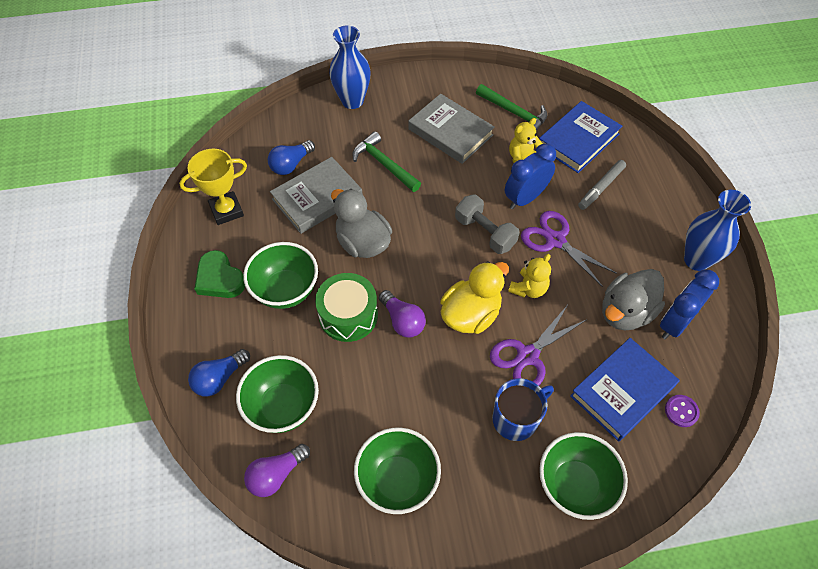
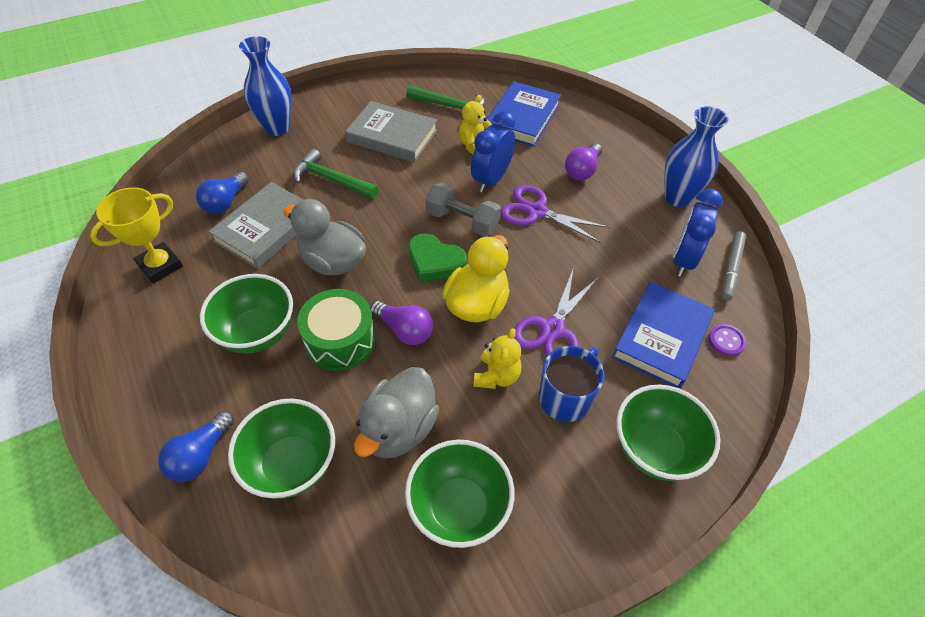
camera: 20 degrees left, 5 degrees down
green heart [194,250,245,298] -> green heart moved to [408,233,467,282]
purple light bulb [244,444,310,497] -> purple light bulb moved to [565,143,602,180]
yellow teddy bear [508,254,551,298] -> yellow teddy bear moved to [474,328,521,389]
grey marker [578,160,626,210] -> grey marker moved to [721,231,746,301]
grey duck [602,269,665,330] -> grey duck moved to [354,367,439,459]

